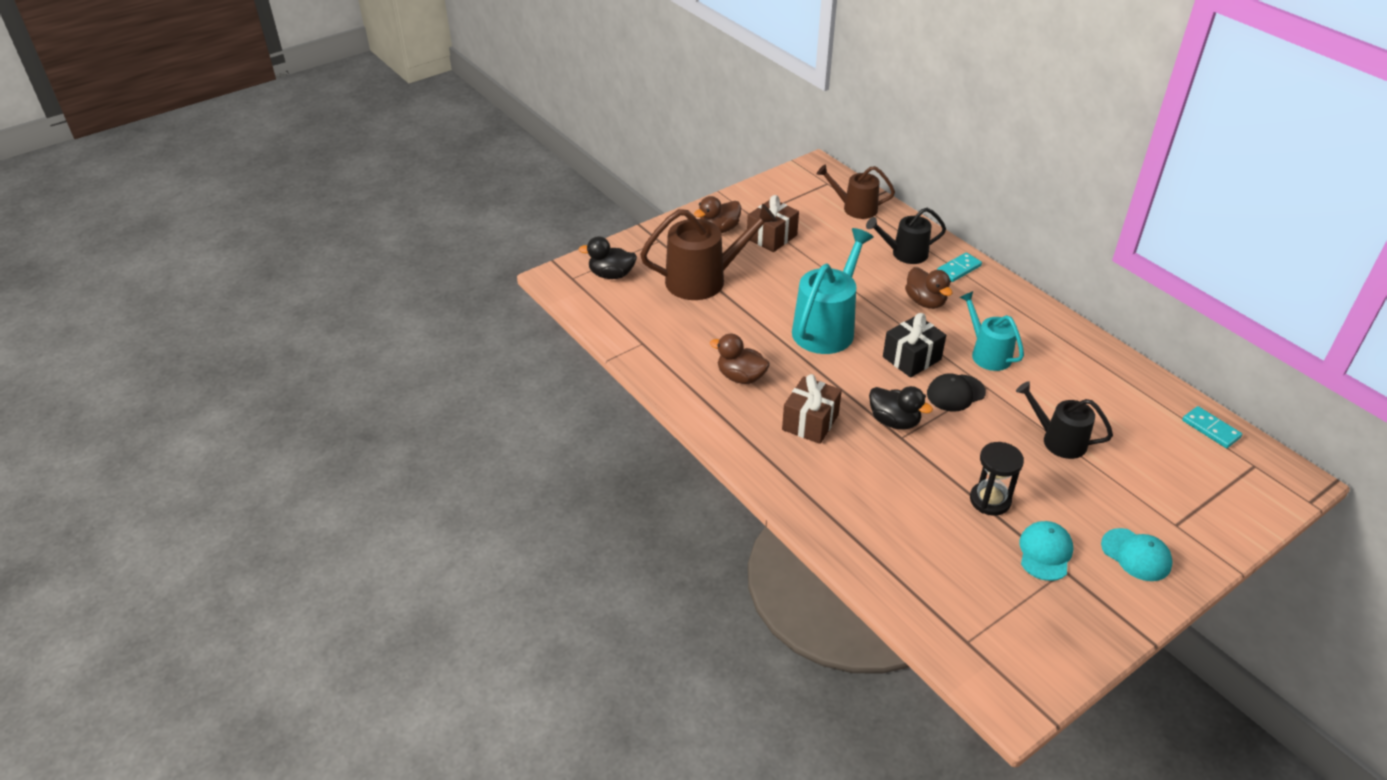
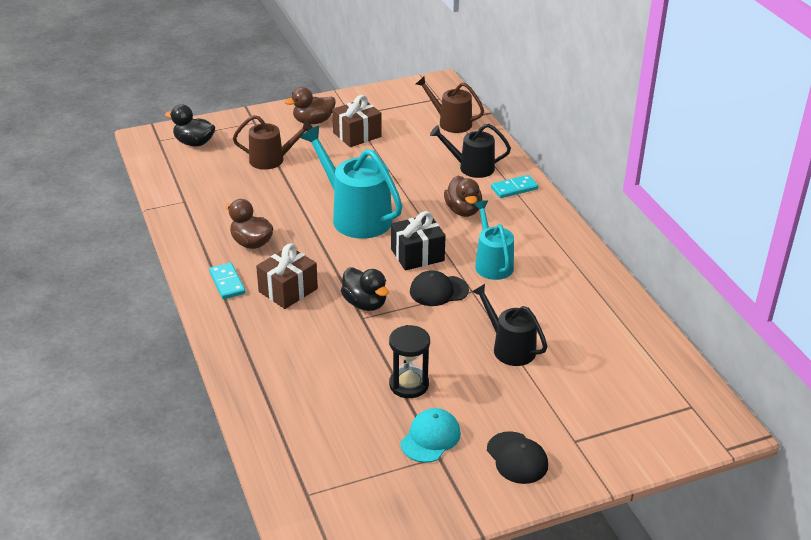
camera: 15 degrees right, 5 degrees down
brown watering can [640,204,777,300] -> brown watering can [233,115,313,170], size x0.62
turquoise watering can [792,228,874,354] -> turquoise watering can turned 90 degrees counterclockwise [300,126,402,239]
turquoise cap [1101,528,1173,581] -> black cap [487,431,548,484]
turquoise domino [1182,406,1242,448] -> turquoise domino moved to [209,263,246,299]

